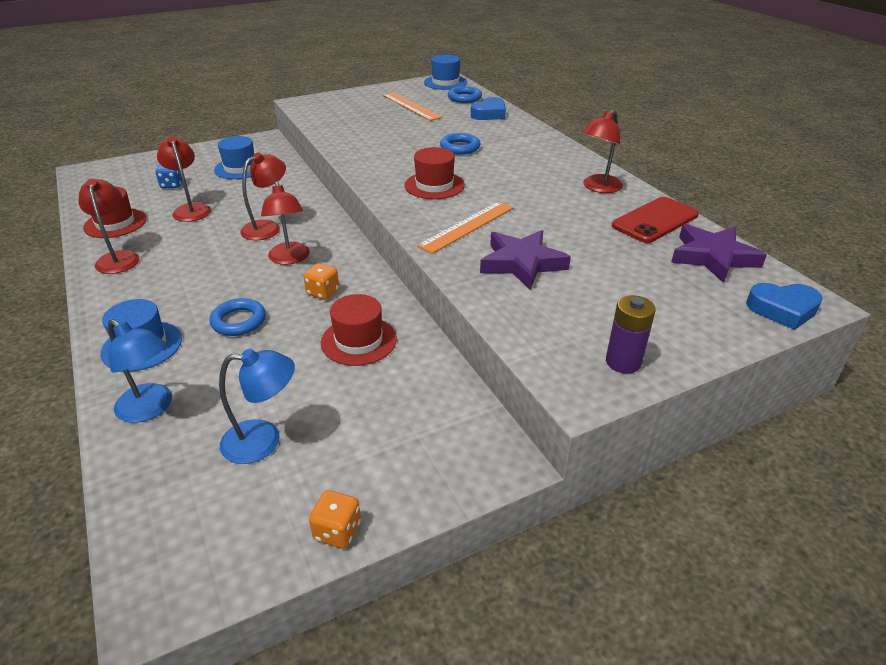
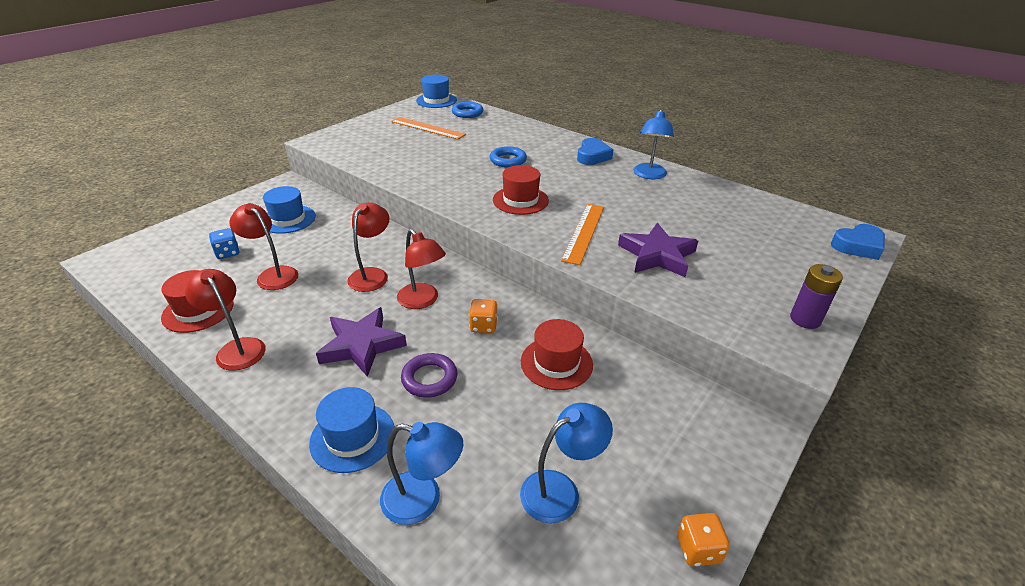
camera: 25 degrees left, 0 degrees up
blue ring [209,298,266,336] -> purple ring [401,353,457,398]
blue heart [471,97,506,120] -> blue heart moved to [577,138,613,165]
red lamp [582,110,623,193] -> blue lamp [633,109,674,179]
red phone [612,197,699,243] -> none
purple star [671,224,767,283] -> purple star moved to [316,307,407,377]

